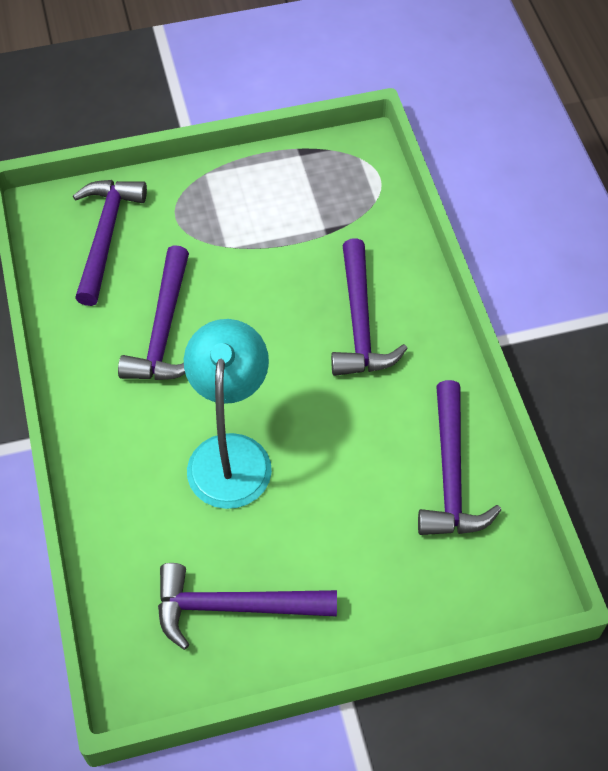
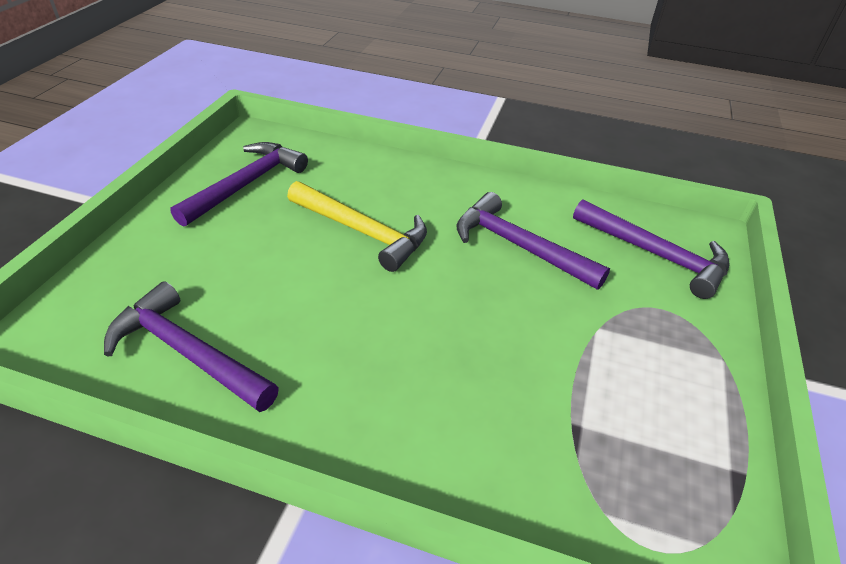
camera: 120 degrees right, 15 degrees down
turquoise lamp [184,319,272,509] -> yellow hammer [287,181,427,272]
purple hammer [331,238,408,376] -> none

